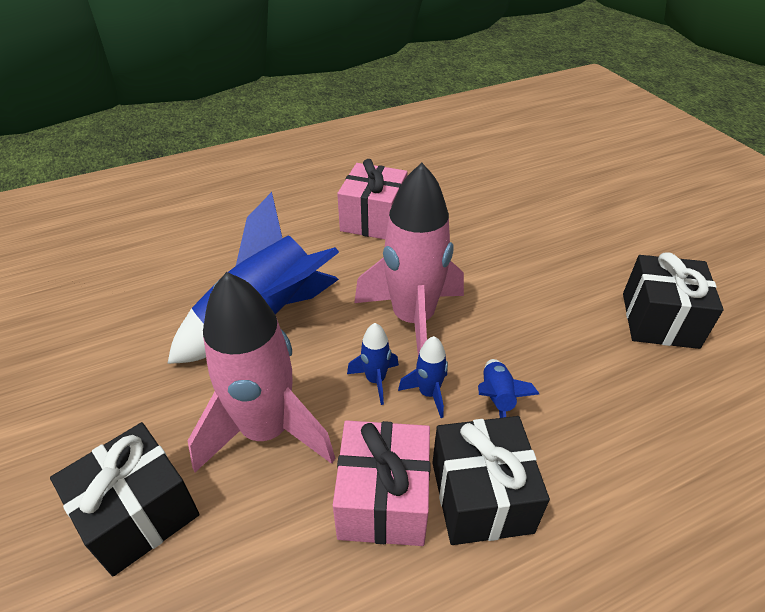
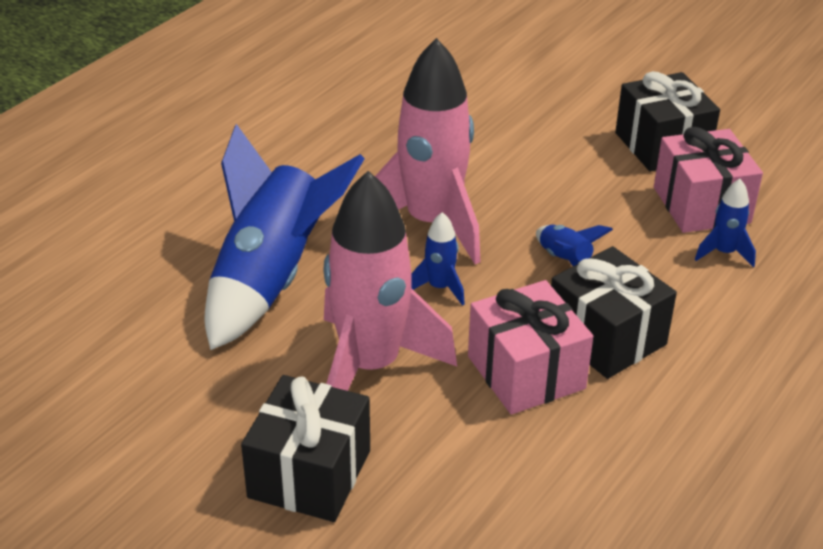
camera: 30 degrees left, 5 degrees down
pink gift [337,159,407,239] -> pink gift moved to [654,127,763,233]
blue rocket [398,336,448,418] -> blue rocket moved to [695,179,756,267]

